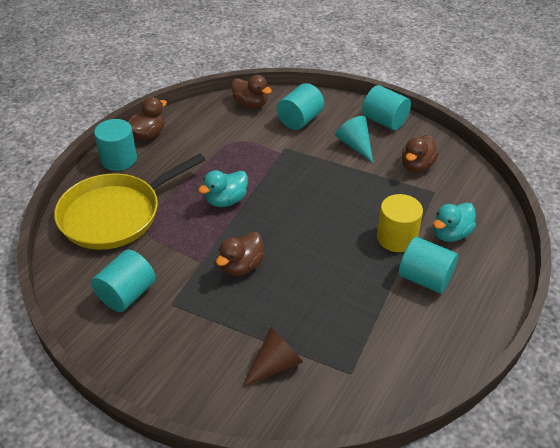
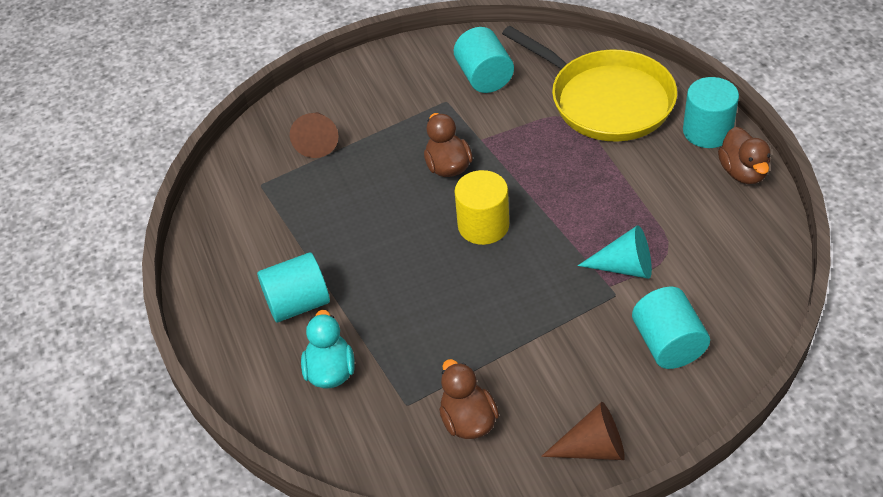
camera: 130 degrees right, 5 degrees up
yellow pan [54,153,206,250] -> yellow pan turned 135 degrees clockwise [502,26,677,142]
turquoise duck [198,170,248,207] -> none
brown duck [232,75,272,108] -> none
turquoise cone [335,116,373,163] -> turquoise cone moved to [578,225,652,279]
turquoise cylinder [362,85,411,130] -> brown cone [541,402,625,460]
yellow cylinder [377,194,423,252] -> yellow cylinder moved to [455,170,509,245]

